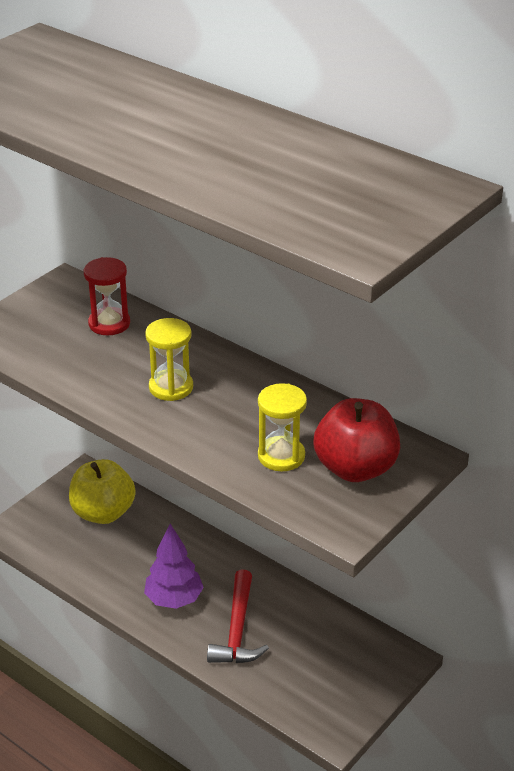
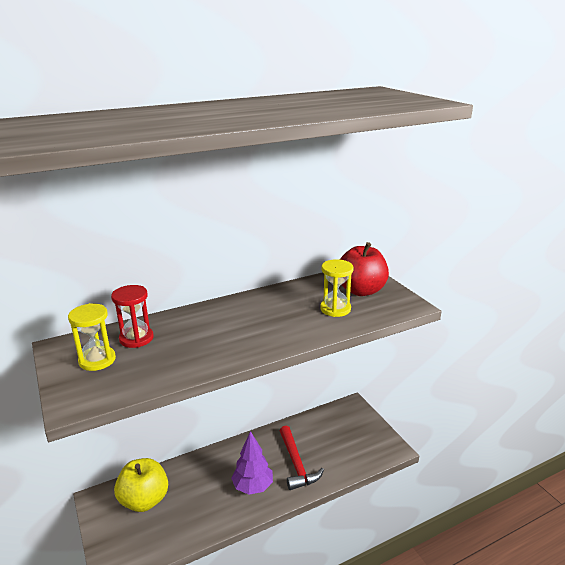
camera: 65 degrees left, 10 degrees down
yellow hourglass [145,318,193,401] -> yellow hourglass moved to [68,303,116,371]
red hammer [207,569,269,663] -> red hammer turned 45 degrees clockwise [280,426,324,490]

